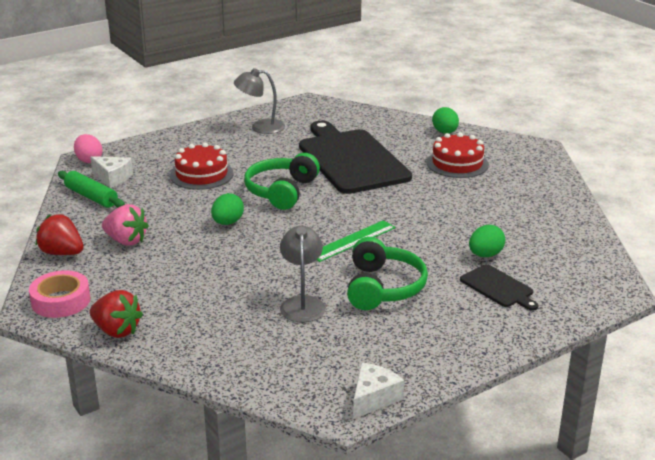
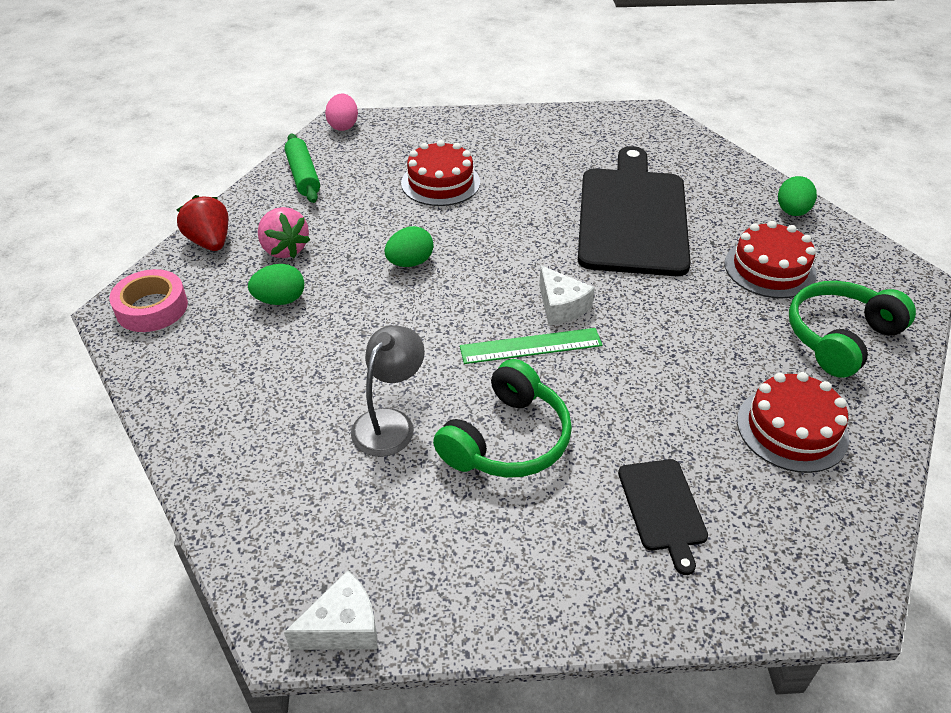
camera: 30 degrees right, 15 degrees up
white cheese [90,156,133,188] -> white cheese moved to [539,266,595,326]
red strawberry [90,290,143,338] -> none
grey lamp [234,68,285,134] -> none
green headphones [244,153,320,210] -> green headphones moved to [789,281,916,378]
green egg [469,225,505,257] -> green egg moved to [248,264,304,305]
none -> red cake [737,372,849,473]

